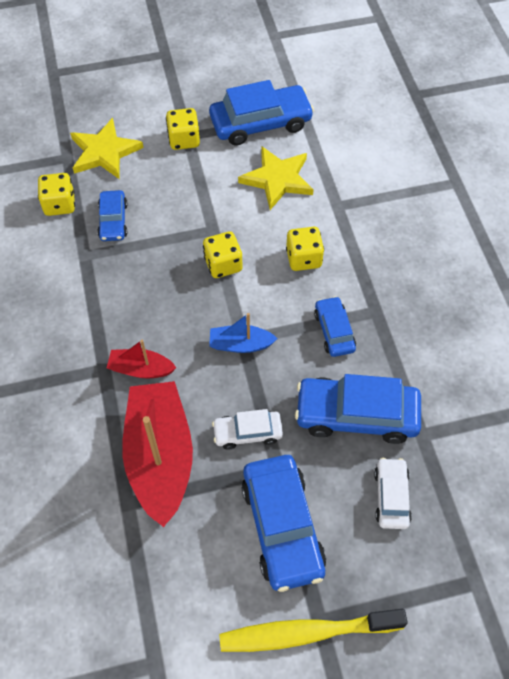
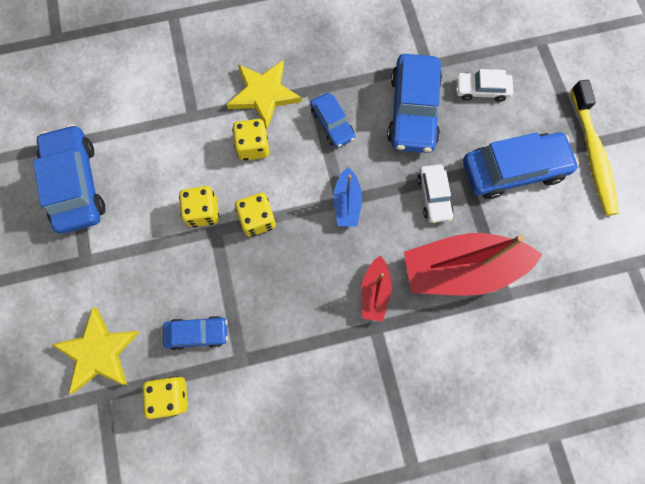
camera: 90 degrees left, 15 degrees up
yellow dice [166,108,200,150] -> yellow dice moved to [179,186,219,227]
yellow star [238,146,314,210] -> yellow star moved to [226,61,302,129]
blue car [314,296,356,357] -> blue car turned 105 degrees counterclockwise [310,93,355,148]

